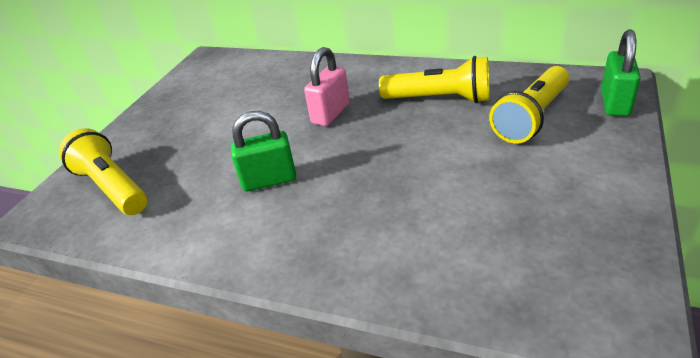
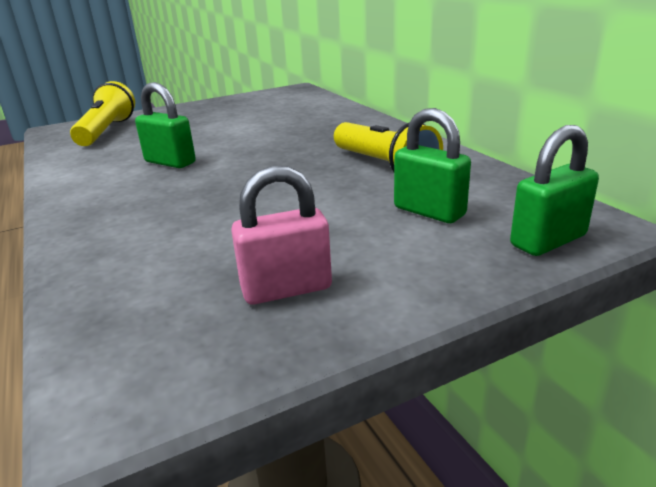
camera: 40 degrees right, 10 degrees down
pink padlock [304,47,350,126] -> pink padlock moved to [231,166,332,305]
yellow flashlight [489,66,570,143] -> green padlock [394,108,471,223]

